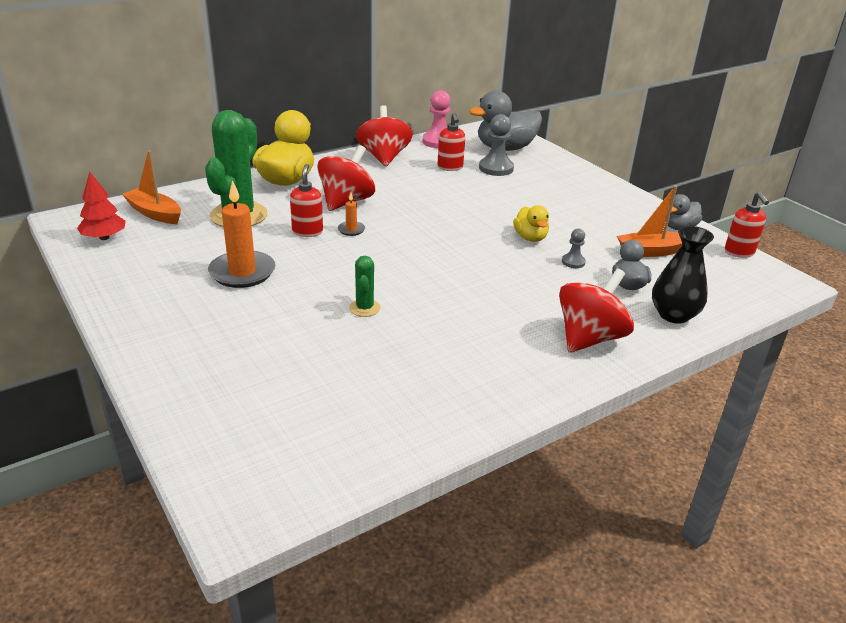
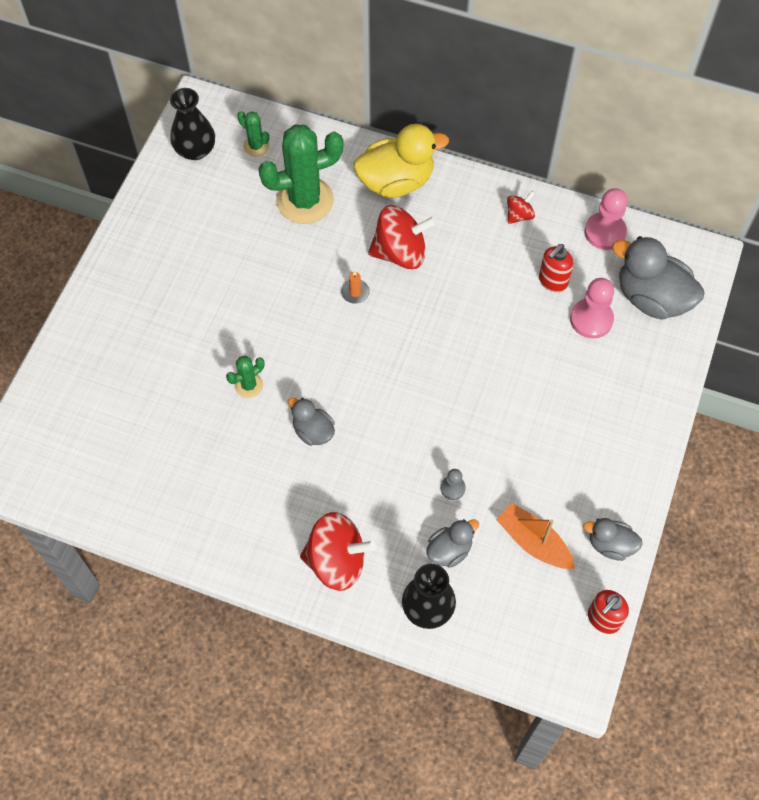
camera: 55 degrees right, 30 degrees up
red tree [77,172,125,240] -> black vase [170,88,215,160]
orange boat [122,150,181,224] -> green cactus [237,111,269,157]
orange candle [208,180,275,288] -> none
red soap dispenser [290,164,323,237] -> none
red spinning top [356,105,413,166] -> red spinning top [507,191,535,224], size x0.50
grey pawn [479,114,514,176] -> pink pawn [570,278,614,339]
yellow duck [513,205,549,242] -> none
none -> grey duck [288,397,335,446]

